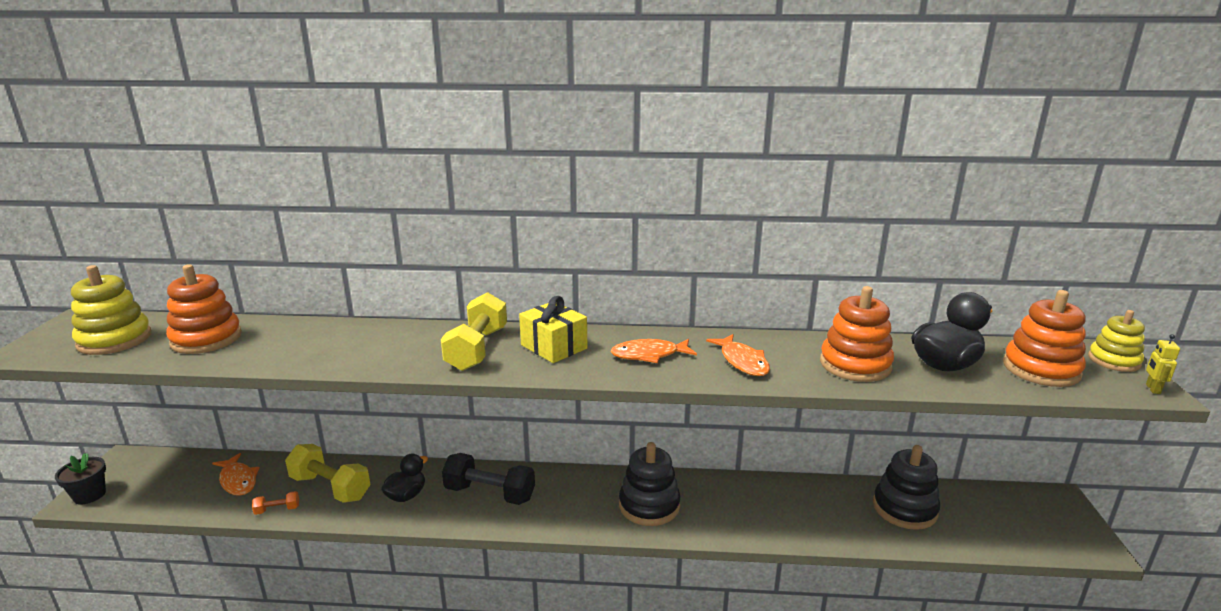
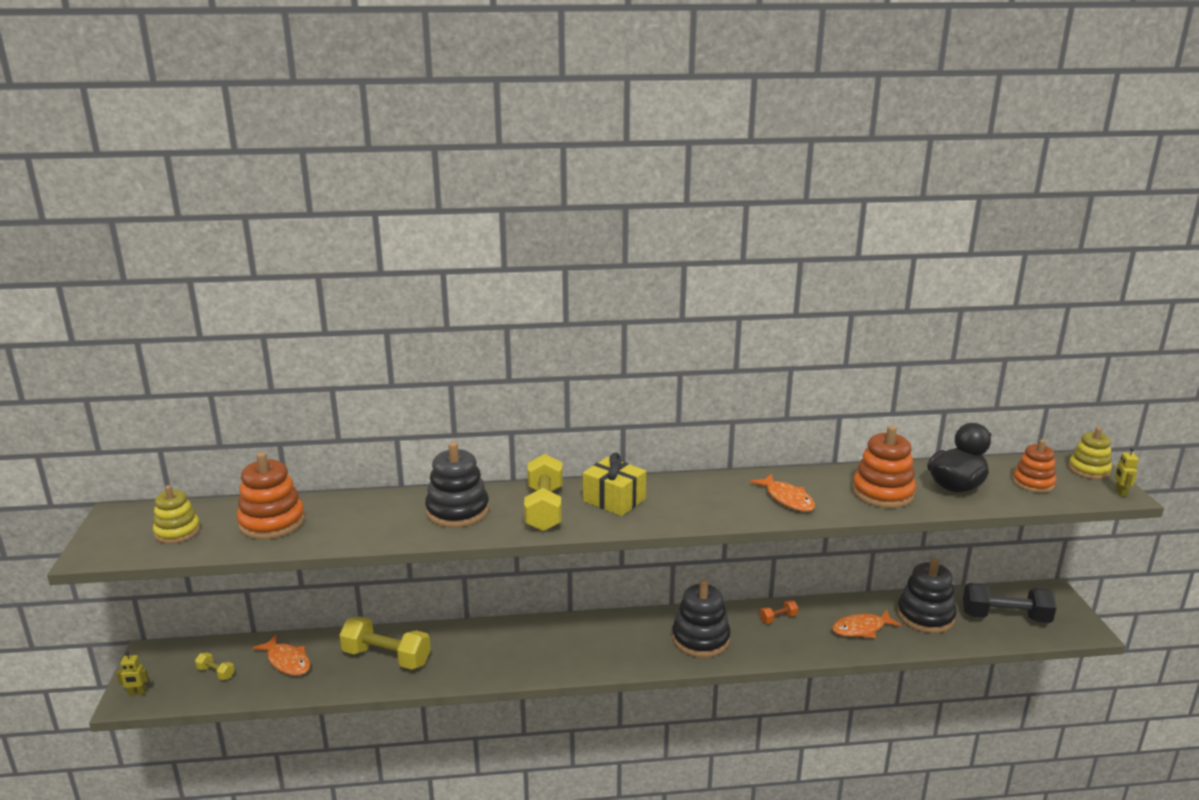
camera: 10 degrees left, 0 degrees up
black flower pot [55,453,106,505] -> yellow robot [116,651,149,696]
yellow stacking toy [71,265,151,355] -> yellow stacking toy [153,485,200,544], size x0.66
orange dumbbell [252,491,299,515] -> orange dumbbell moved to [760,600,798,624]
black duck [381,454,428,502] -> none
black dumbbell [442,453,535,505] -> black dumbbell moved to [963,583,1056,623]
orange fish [611,339,697,363] -> orange fish moved to [832,610,902,638]
orange stacking toy [1003,290,1086,387] -> orange stacking toy [1013,439,1056,493], size x0.66
none -> yellow dumbbell [195,652,235,680]
none -> black stacking toy [425,442,489,528]

